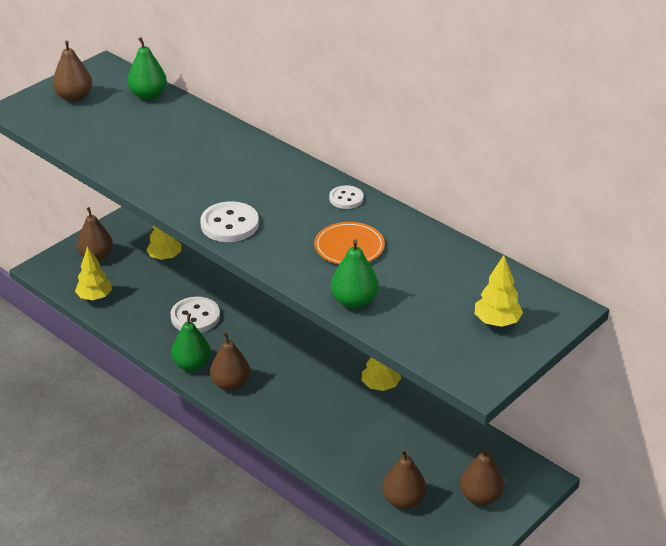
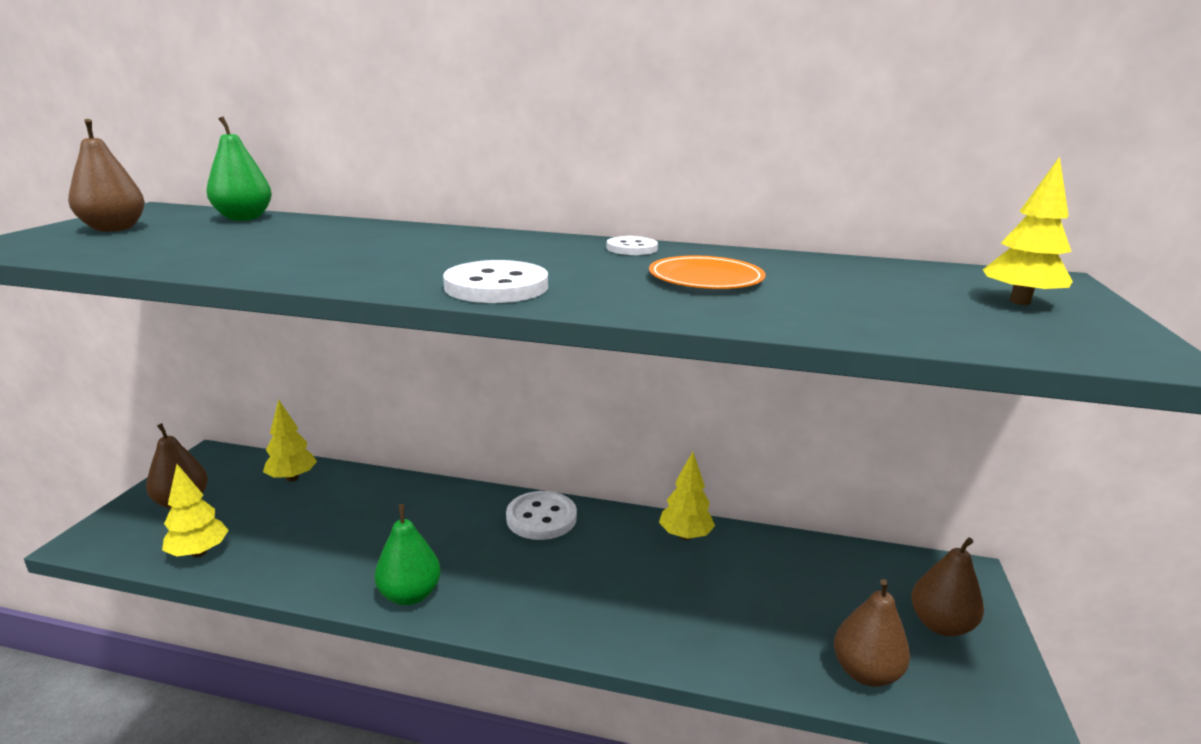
camera: 30 degrees left, 15 degrees down
white button [171,297,220,333] -> white button moved to [506,491,577,540]
brown pear [210,332,250,390] -> none
green pear [331,239,379,309] -> none

